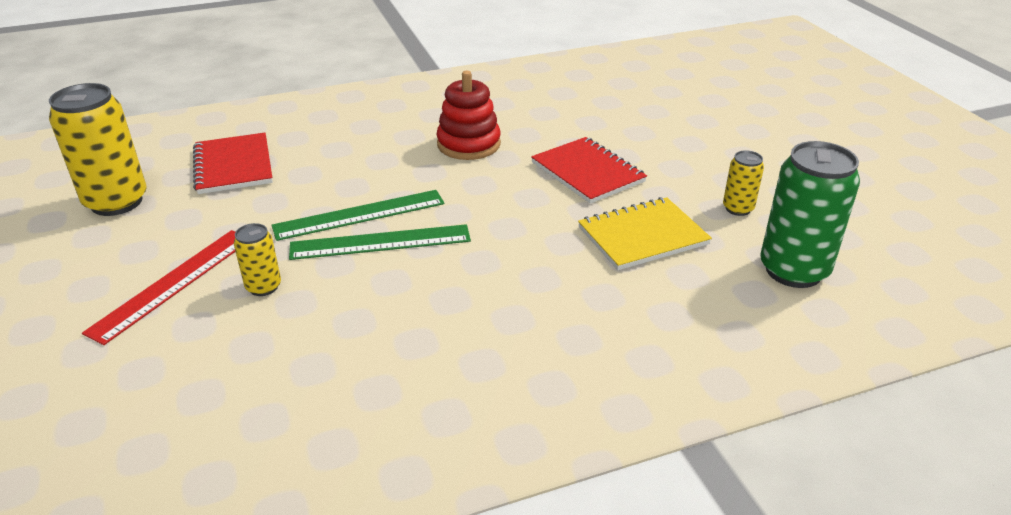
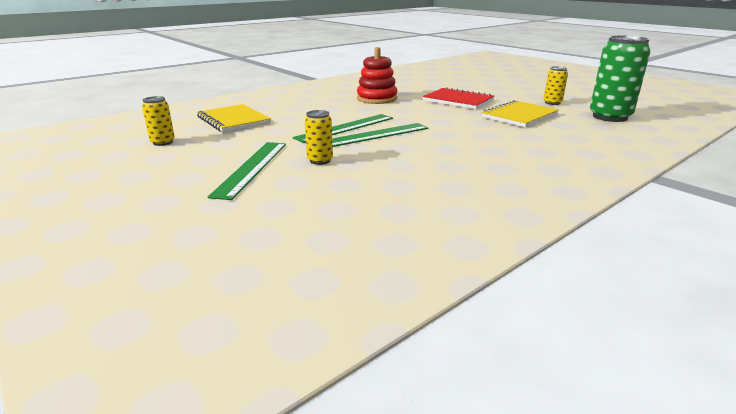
camera: 20 degrees left, 10 degrees down
yellow can [49,83,147,216] -> yellow can [142,96,175,146], size x0.50
red ruler [82,230,235,345] -> green ruler [208,142,286,200]
red notebook [193,133,273,194] -> yellow notebook [197,104,271,132]

